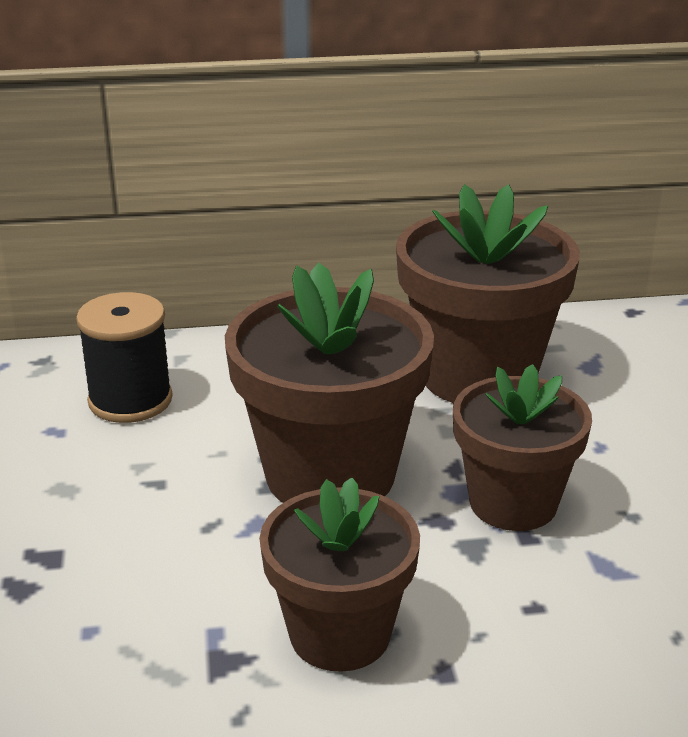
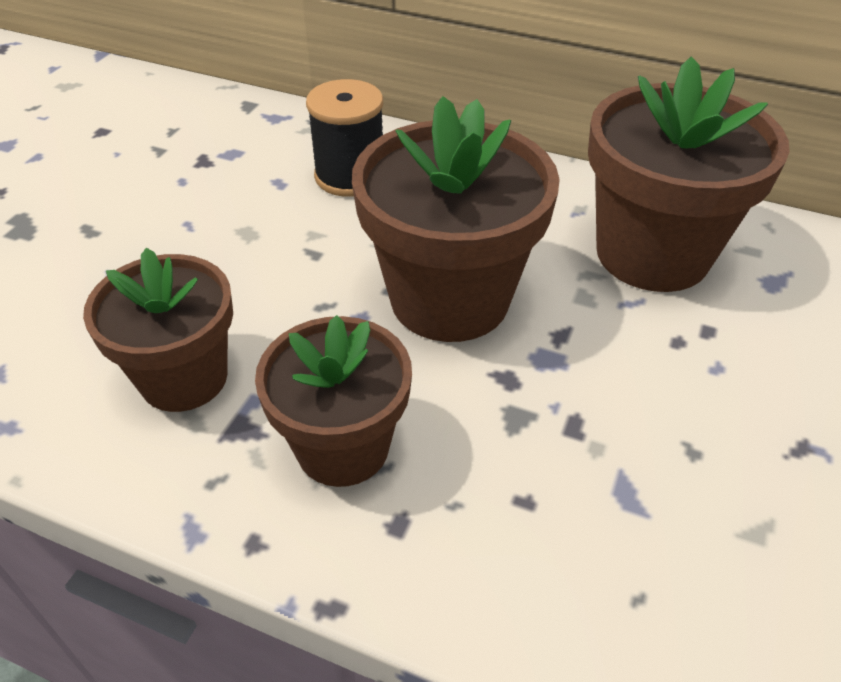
camera: 30 degrees right, 15 degrees up
brown flower pot [453,364,592,531] -> brown flower pot moved to [83,248,233,412]

